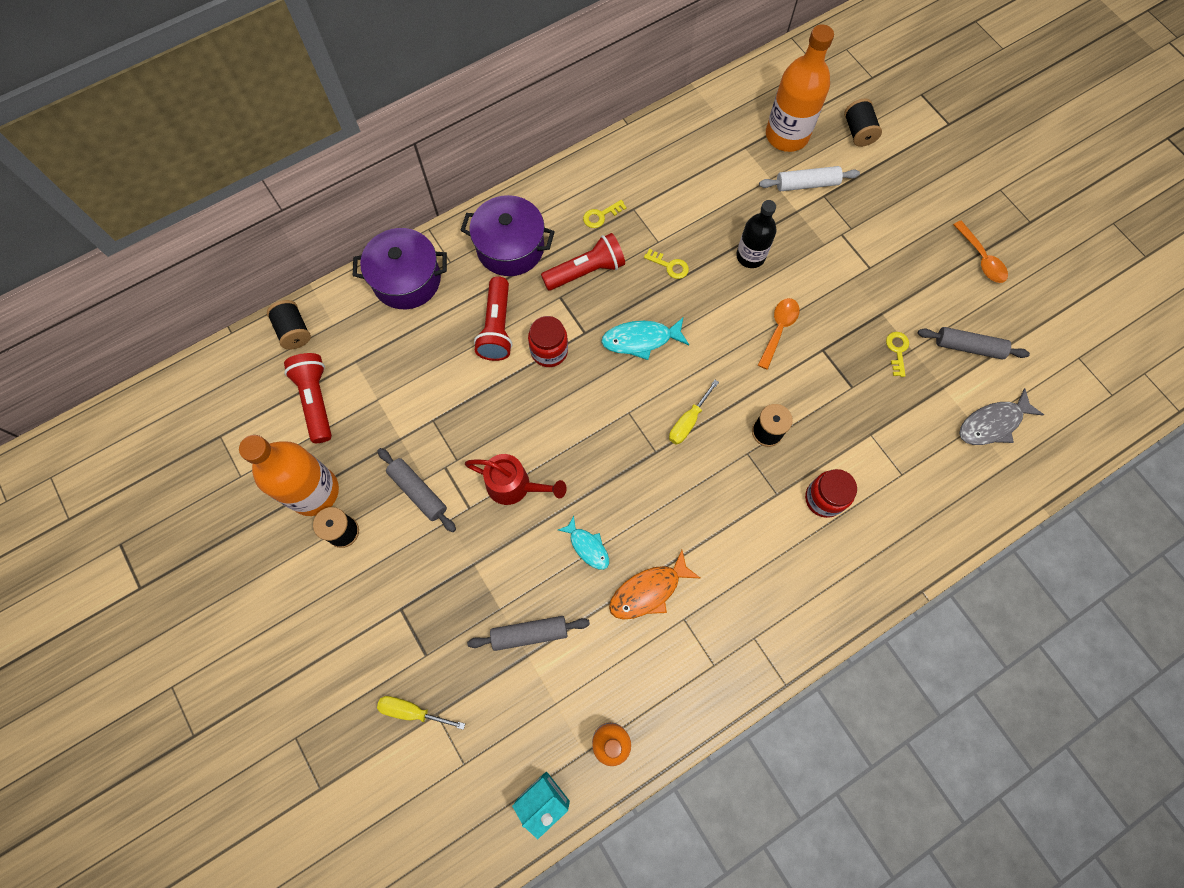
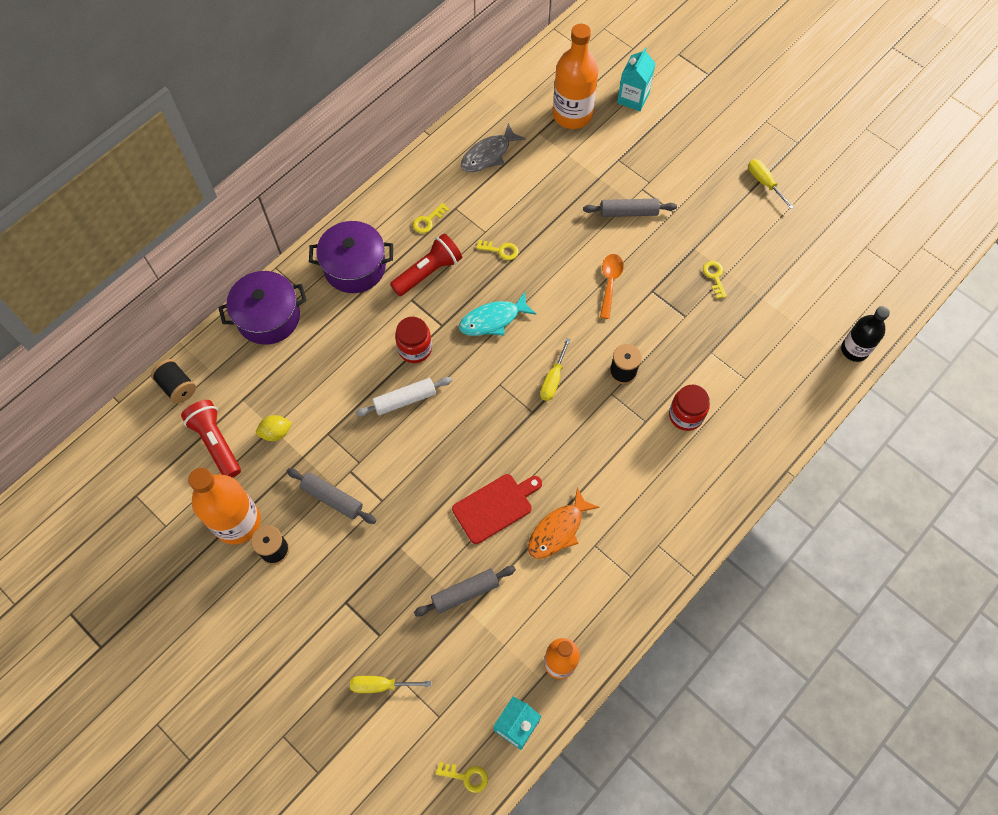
camera: 15 degrees left, 5 degrees down
red watering can [465,454,567,505] -> none
red flashlight [474,276,512,361] -> none
turquoise fish [558,516,609,570] -> red cutting board [452,474,542,544]
black bottle [736,200,776,268] -> black bottle moved to [841,306,890,362]
white rolling pin [759,166,860,191] -> white rolling pin moved to [355,377,452,417]
black spool [844,98,882,147] -> turquoise carton [617,47,656,111]
grey rolling pin [918,327,1030,360] -> grey rolling pin moved to [583,199,677,217]
orange spoon [953,220,1008,283] -> yellow screwdriver [748,159,794,209]
grey fish [959,388,1044,445] -> grey fish moved to [461,123,526,172]
none -> yellow lemon [256,415,292,441]
none -> yellow key [436,762,488,793]

